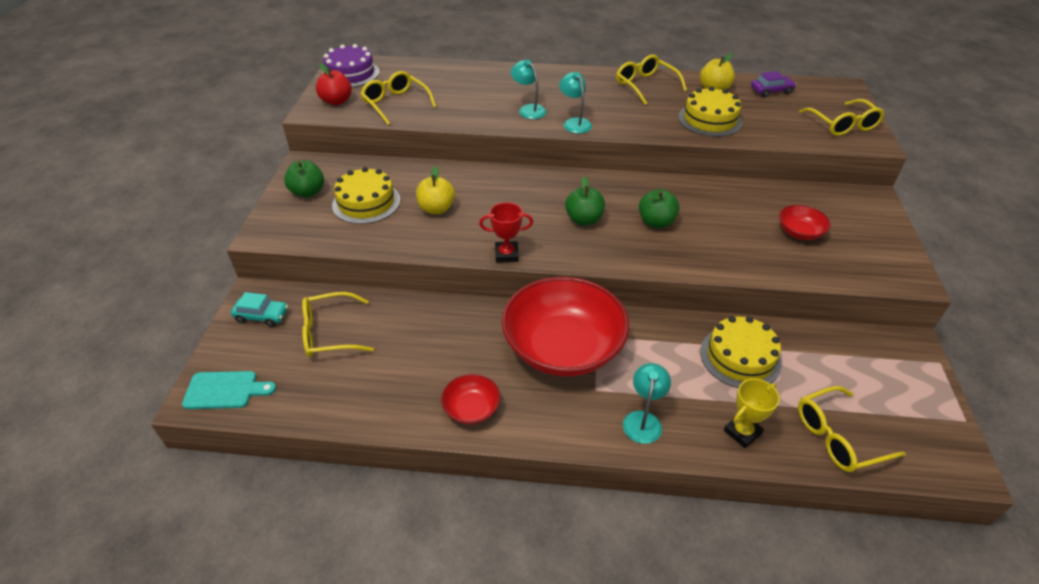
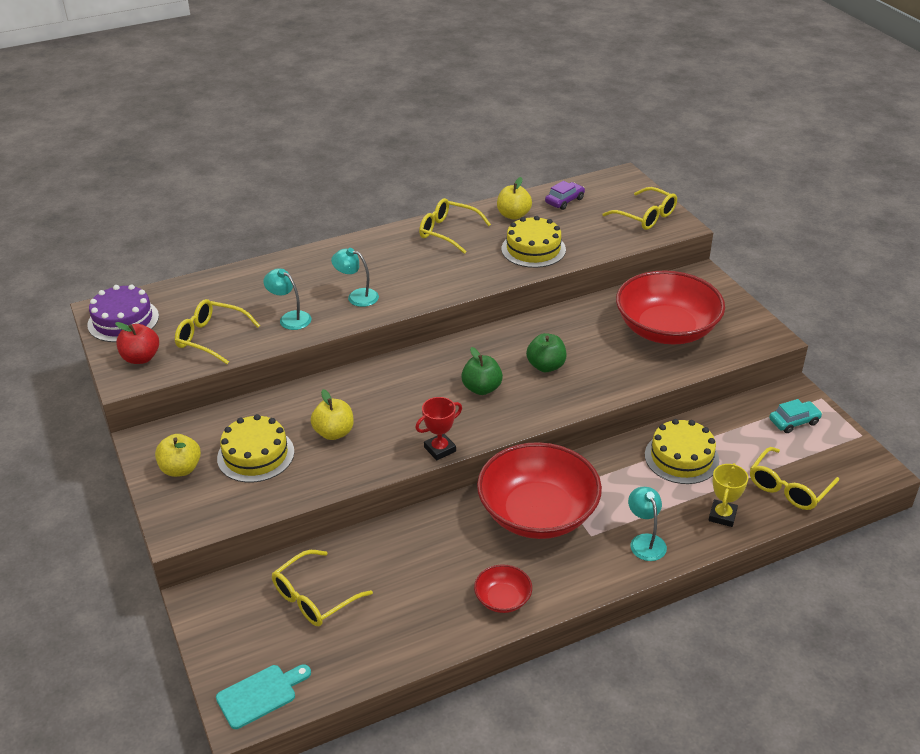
camera: 30 degrees left, 5 degrees down
turquoise car [231,292,288,327] -> turquoise car moved to [769,399,822,433]
green apple [284,160,324,198] -> yellow apple [155,434,201,477]
turquoise lamp [559,72,592,133] -> turquoise lamp moved to [263,268,311,330]
red bowl [779,205,831,240] -> red bowl [616,270,725,345], size x2.27

